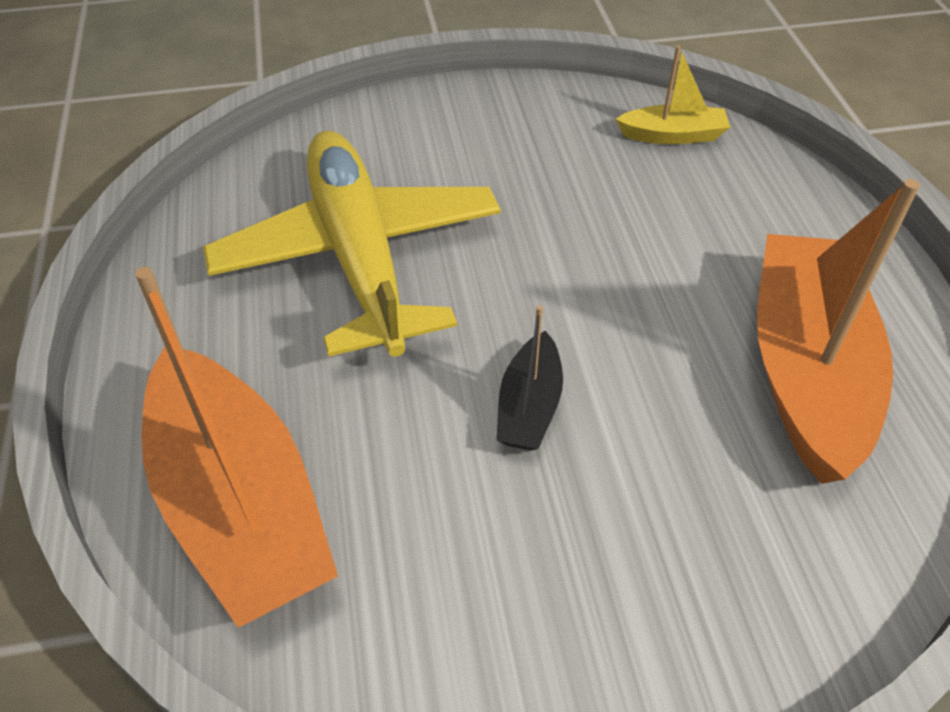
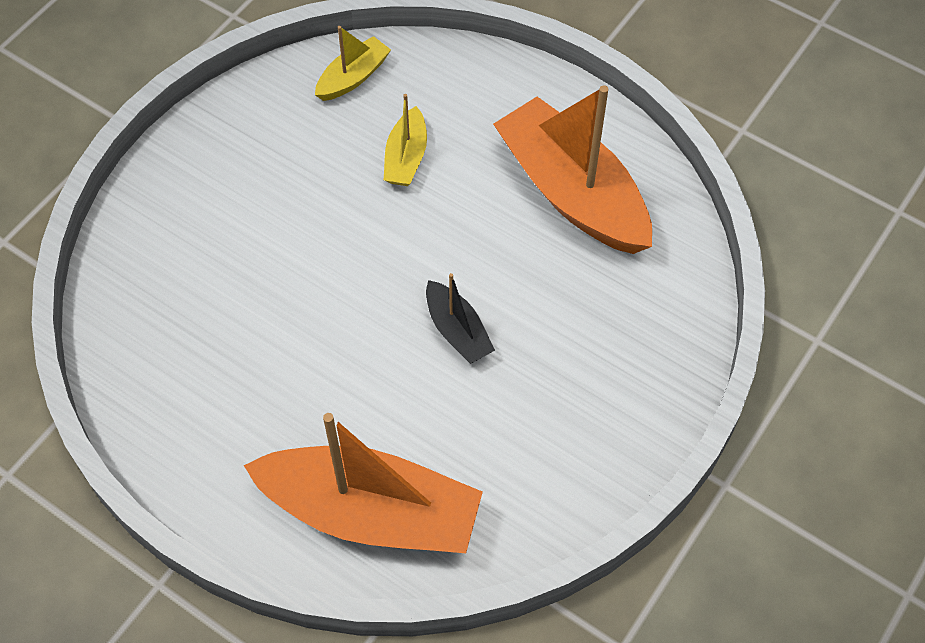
camera: 45 degrees left, 10 degrees up
yellow plane [203,131,501,357] -> none
none -> yellow boat [384,94,427,186]

